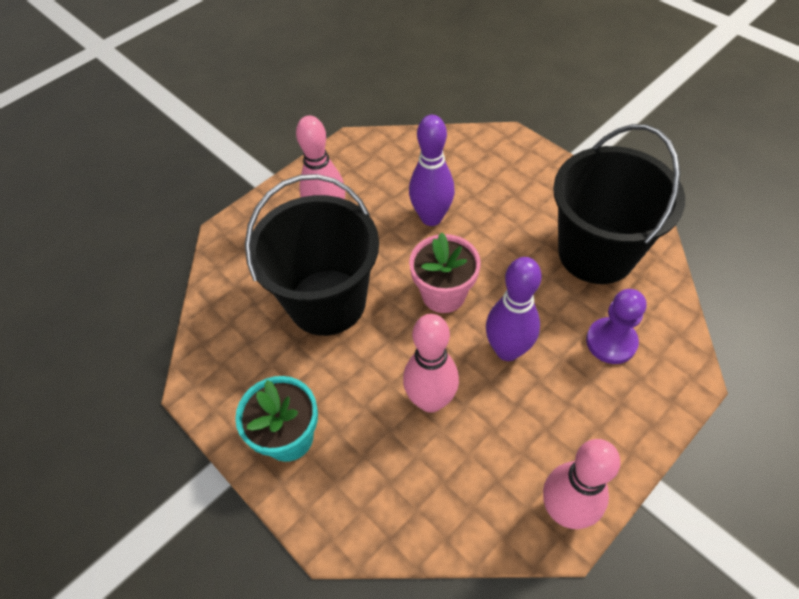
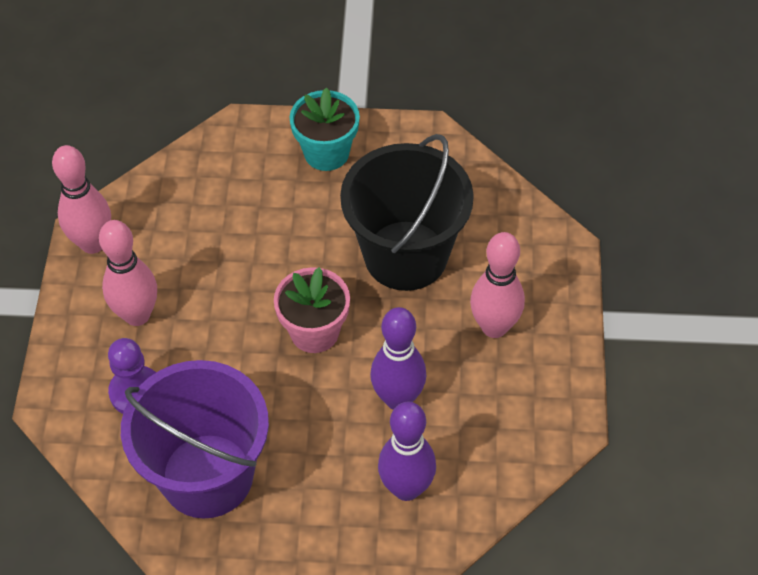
camera: 135 degrees right, 0 degrees up
pink bowling pin [403,314,459,413] -> pink bowling pin moved to [99,220,157,326]
purple bowling pin [486,257,542,361] -> purple bowling pin moved to [378,401,436,501]
black bucket [553,124,685,284] -> purple bucket [121,360,269,519]

